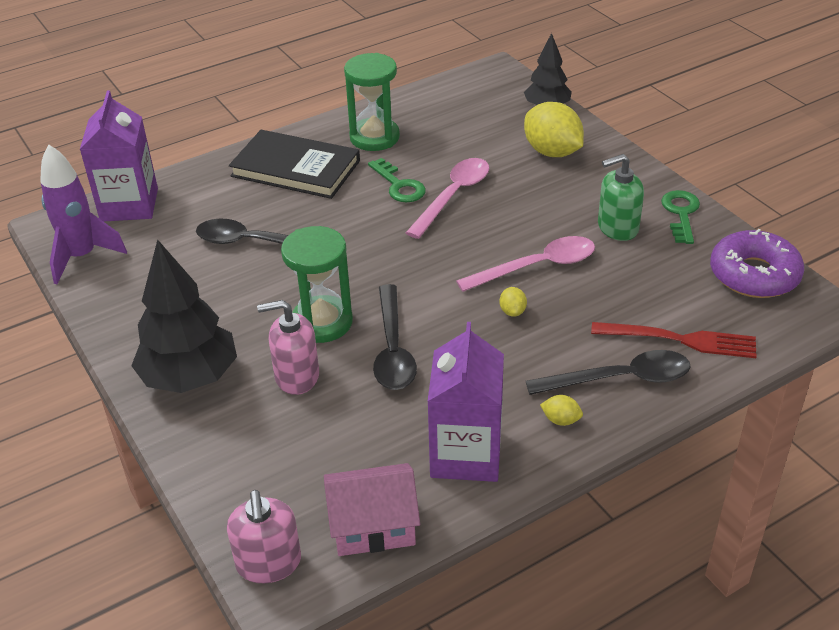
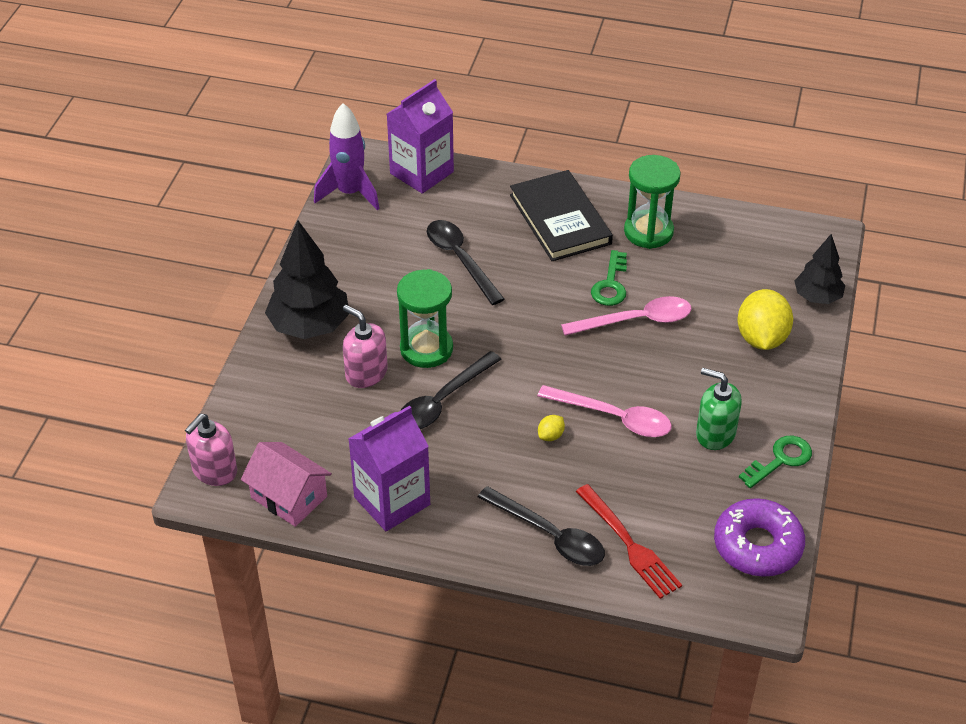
camera: 45 degrees right, 5 degrees up
yellow lemon [540,395,583,426] -> none

